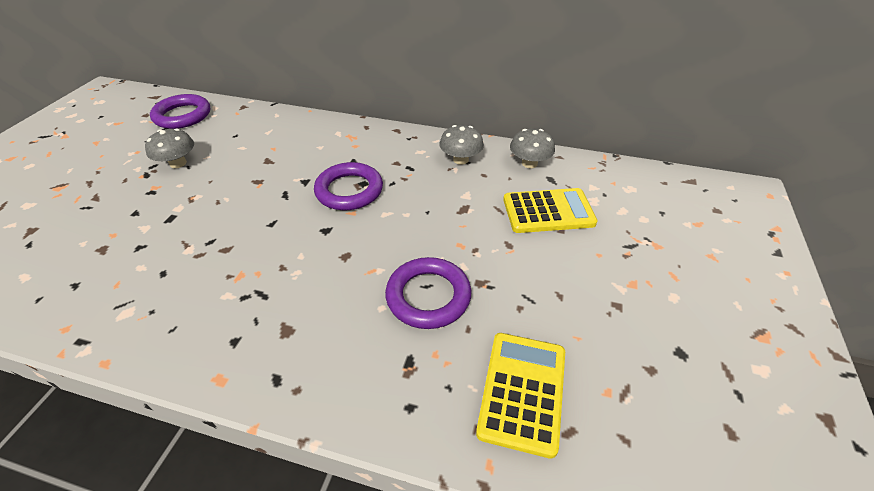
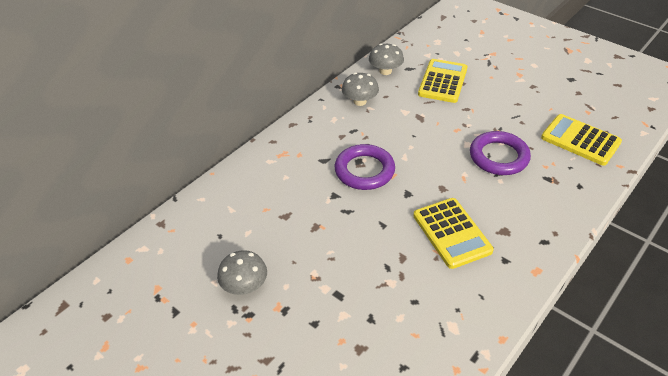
camera: 65 degrees left, 0 degrees up
purple ring [150,94,211,129] -> none
none -> yellow calculator [413,198,494,269]

